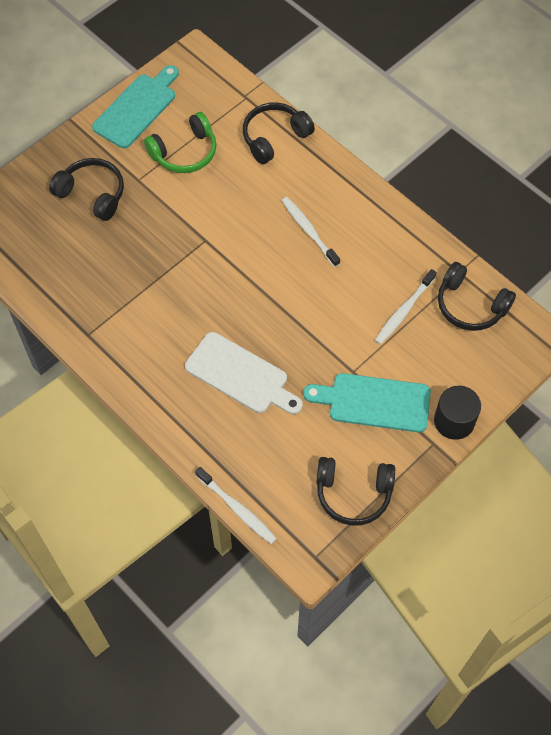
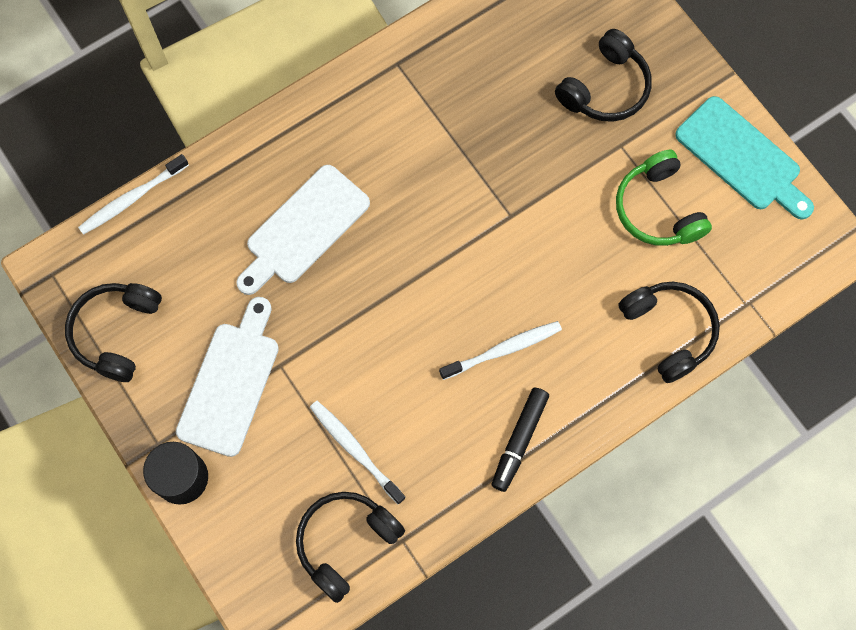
camera: 100 degrees right, 10 degrees up
turquoise cutting board [303,373,431,433] -> white cutting board [176,297,279,457]
none -> black marker [492,388,549,492]

